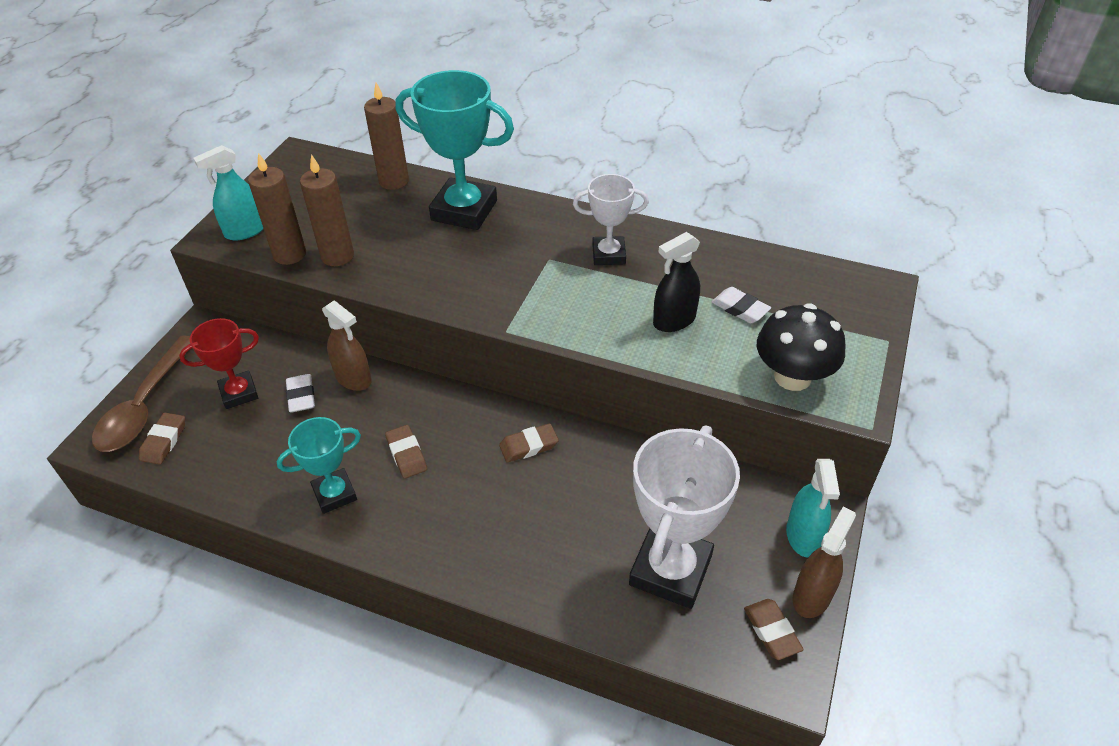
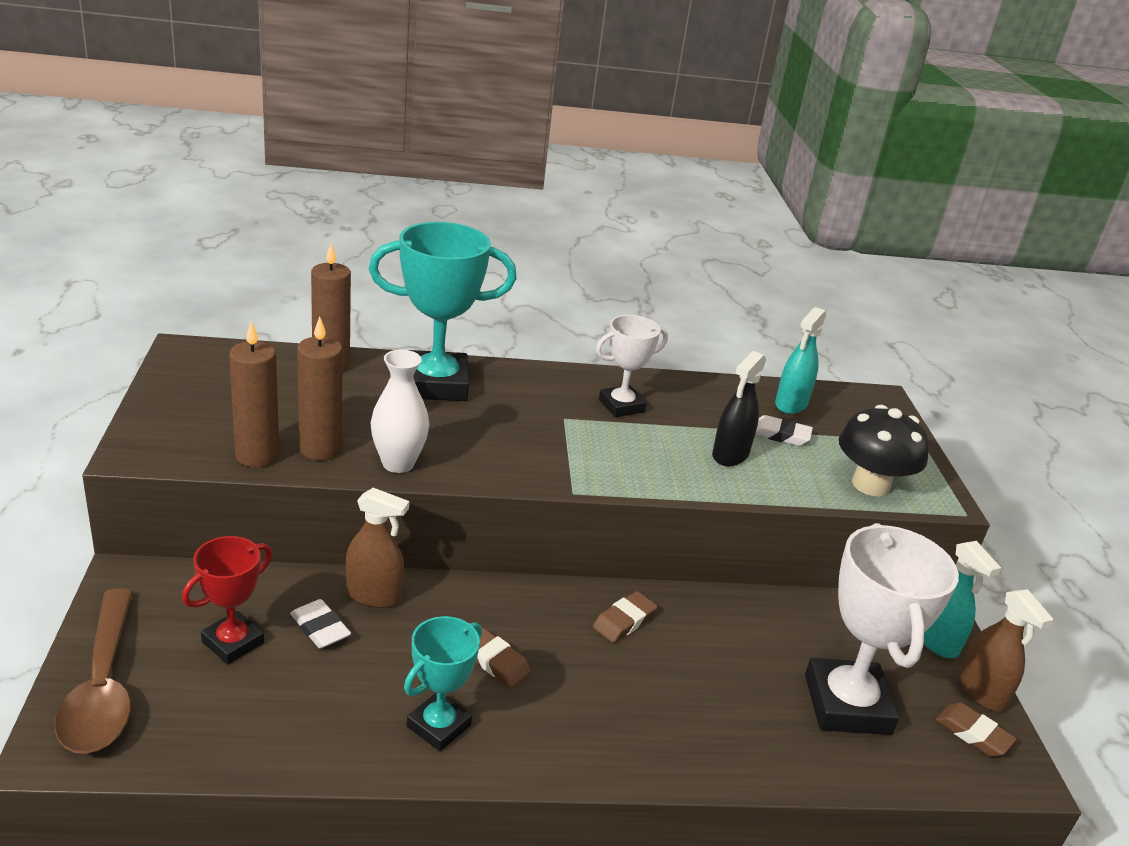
camera: 30 degrees left, 15 degrees down
brown eraser [139,413,185,465] -> none
turquoise spray bottle [193,145,263,240] -> turquoise spray bottle moved to [775,307,826,414]
brown spray bottle [793,507,856,618] -> brown spray bottle turned 150 degrees clockwise [959,589,1054,712]
none -> white vase [371,350,429,473]

